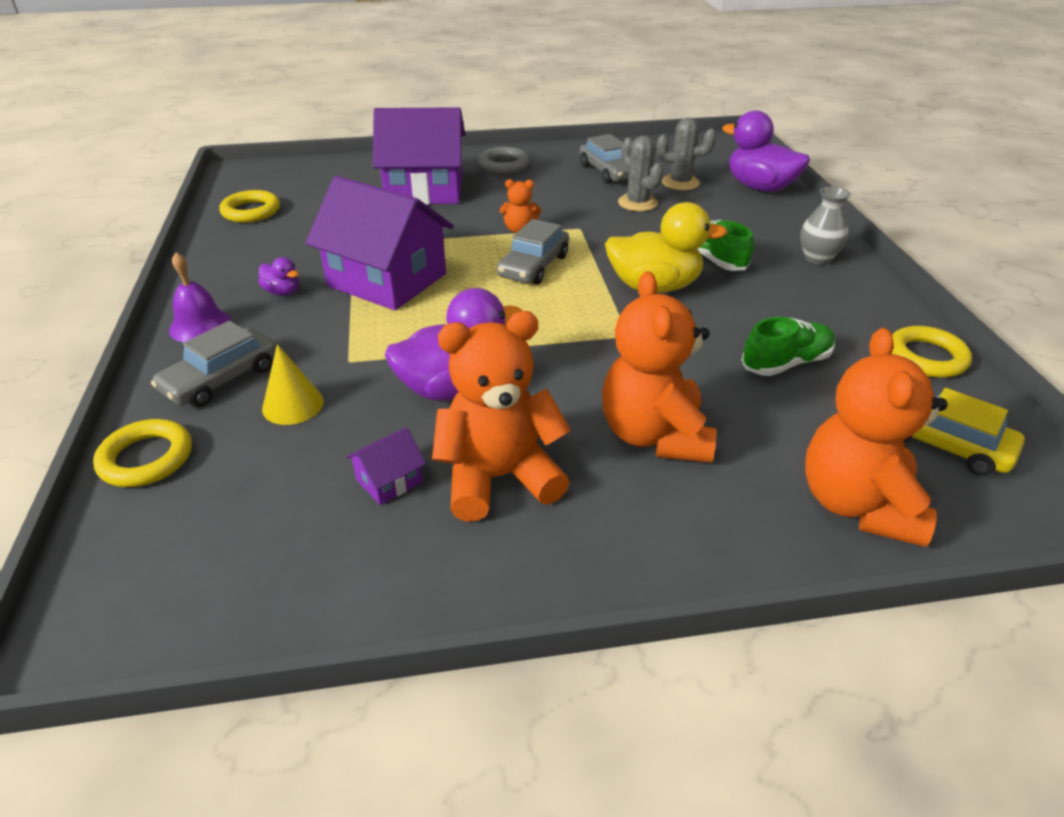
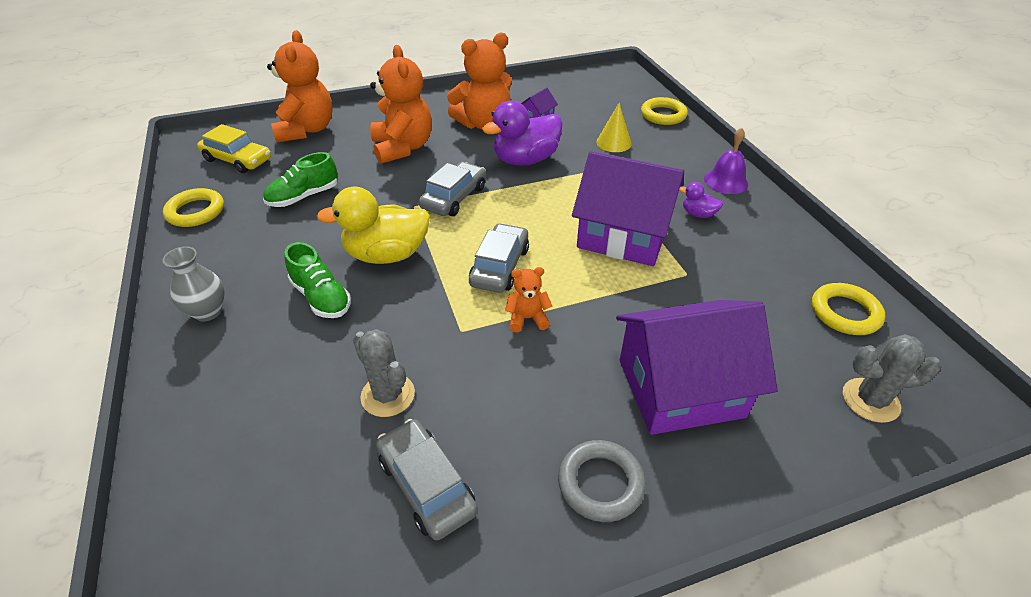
camera: 170 degrees right, 5 degrees up
grey car [151,321,277,407] -> grey car moved to [419,162,486,216]
grey cactus [657,118,716,190] -> grey cactus moved to [843,334,941,423]
purple duck [722,110,810,192] -> none

